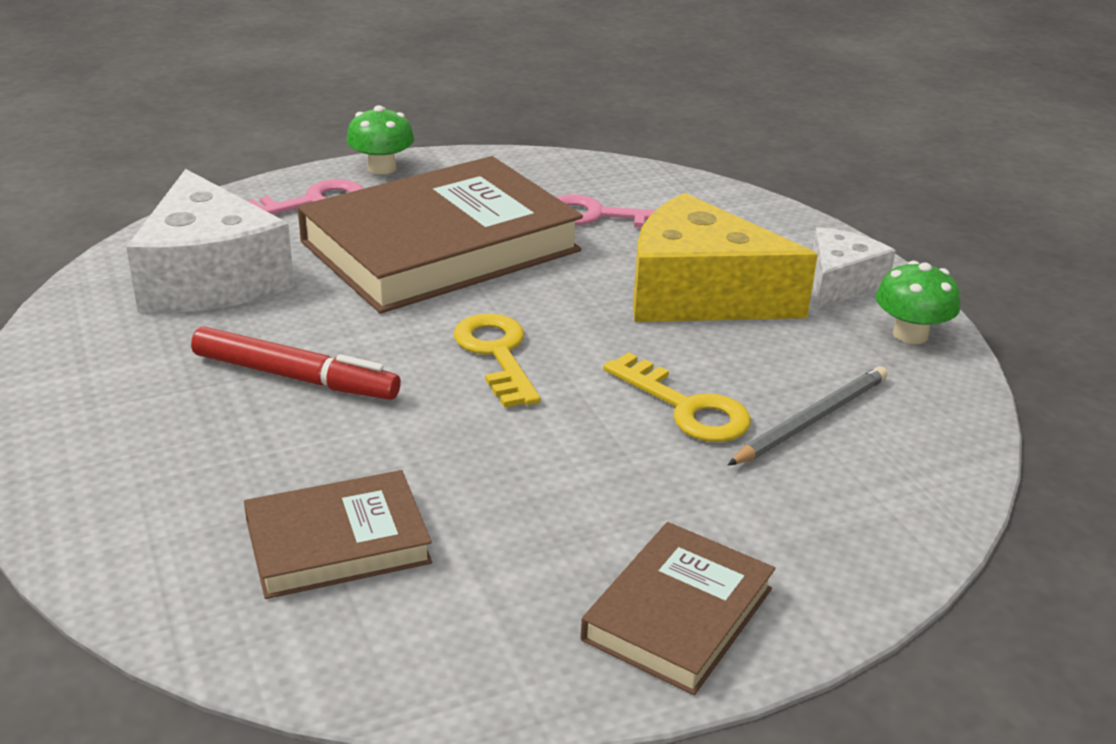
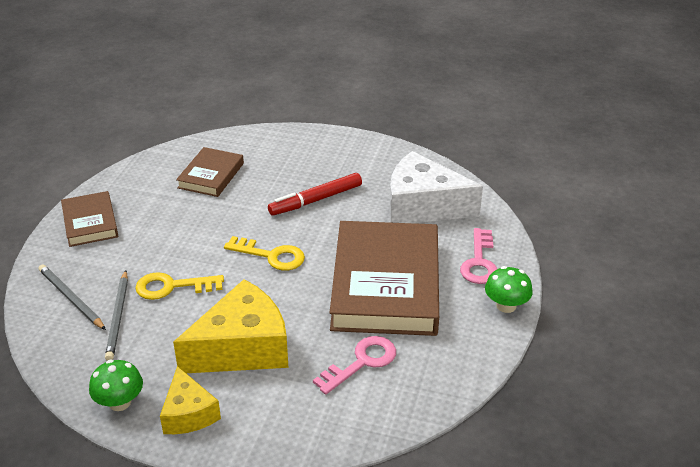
camera: 130 degrees right, 5 degrees up
white cheese [813,227,896,309] -> yellow cheese [160,366,221,434]
none -> grey pencil [39,264,106,330]

